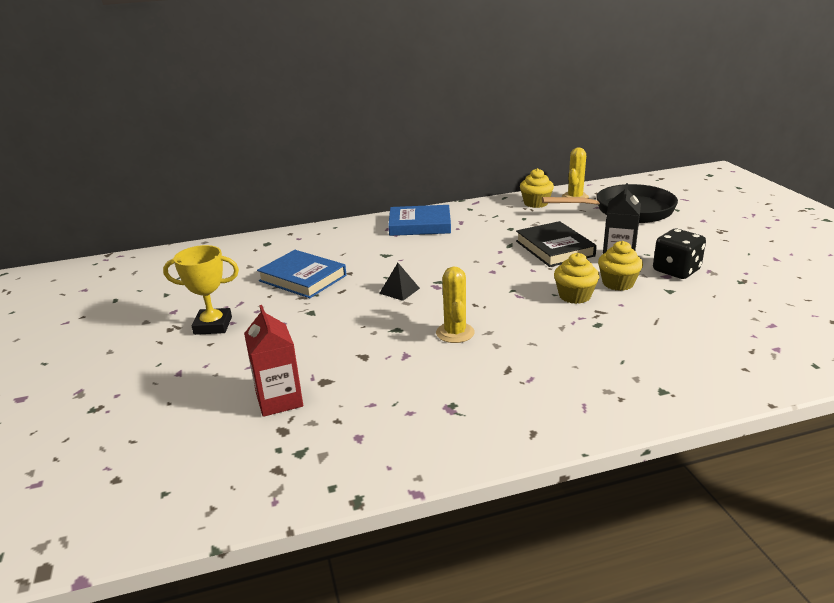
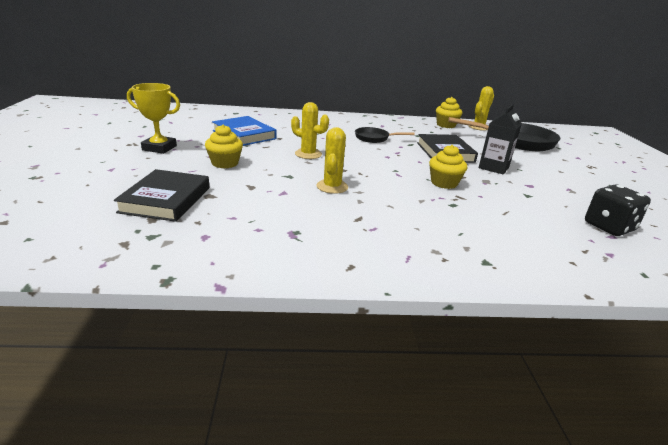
camera: 10 degrees right, 0 degrees up
red carton [244,305,303,417] -> black book [114,169,210,222]
black pyramid [379,263,420,301] -> yellow cactus [291,102,329,159]
blue book [388,205,451,236] -> none
yellow cupcake [598,241,643,291] -> yellow cupcake moved to [205,125,243,169]
black dice [653,229,706,279] -> black dice moved to [585,184,651,236]
none -> black pan [355,127,415,143]

